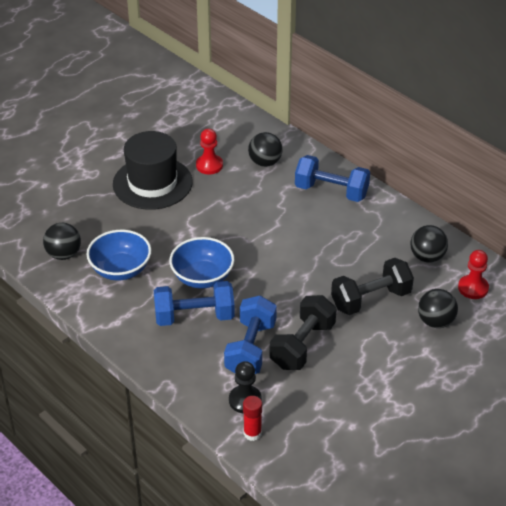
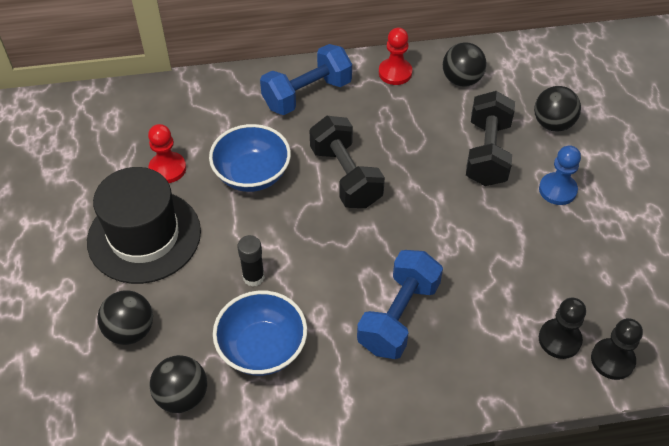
camera: 55 degrees left, 10 degrees up
blue bowl [169,237,234,289] -> blue bowl moved to [209,124,291,192]
blue dumbbell [224,295,277,374] -> none
red glue stick [243,396,262,441] -> black pawn [591,318,643,380]
black ball [248,132,283,167] -> black ball moved to [98,290,153,345]
black dumbbell [269,295,336,370] -> black dumbbell moved to [310,116,385,208]
red pawn [458,250,489,299] -> red pawn moved to [379,28,413,85]
none -> black glue stick [238,235,265,287]
none -> blue pawn [539,145,581,205]

